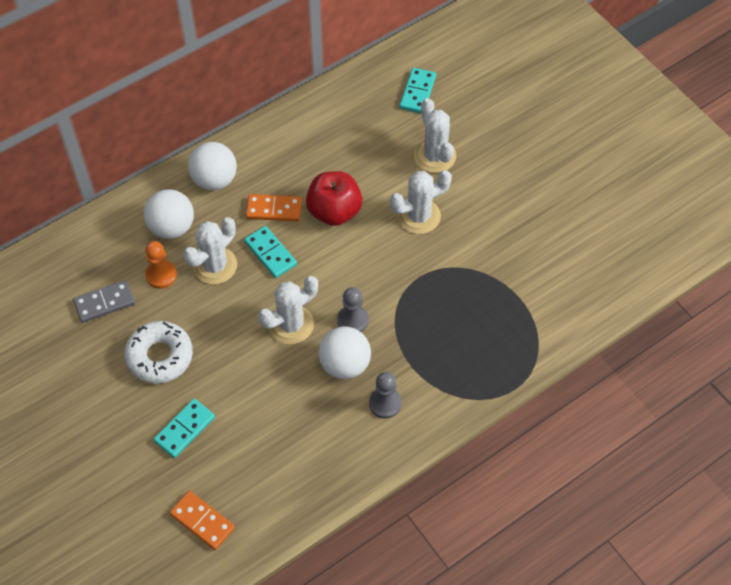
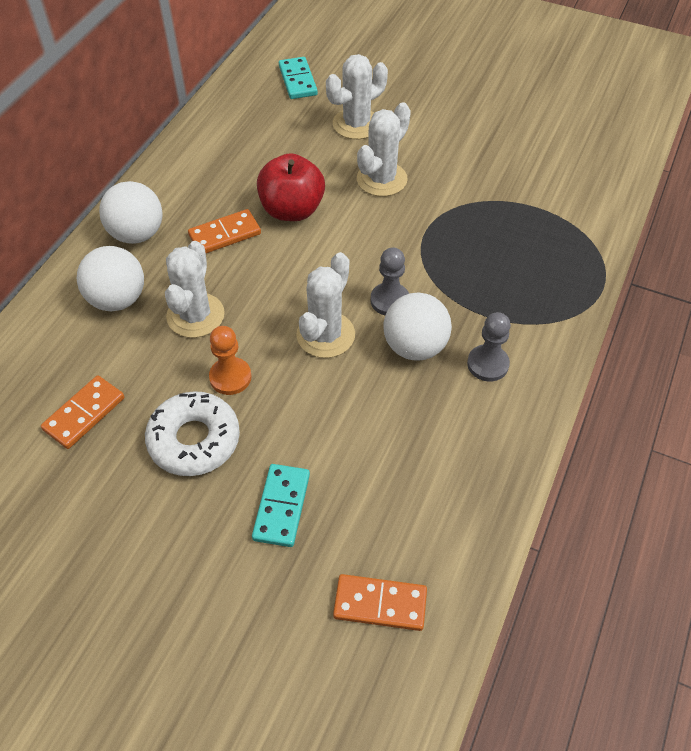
camera: 30 degrees left, 5 degrees down
grey domino [73,280,135,323] -> orange domino [41,375,124,449]
orange pawn [145,241,177,289] -> orange pawn moved to [209,326,252,395]
turquoise domino [244,226,297,278] -> none
white cactus [414,98,456,173] -> white cactus turned 75 degrees counterclockwise [326,54,388,139]

